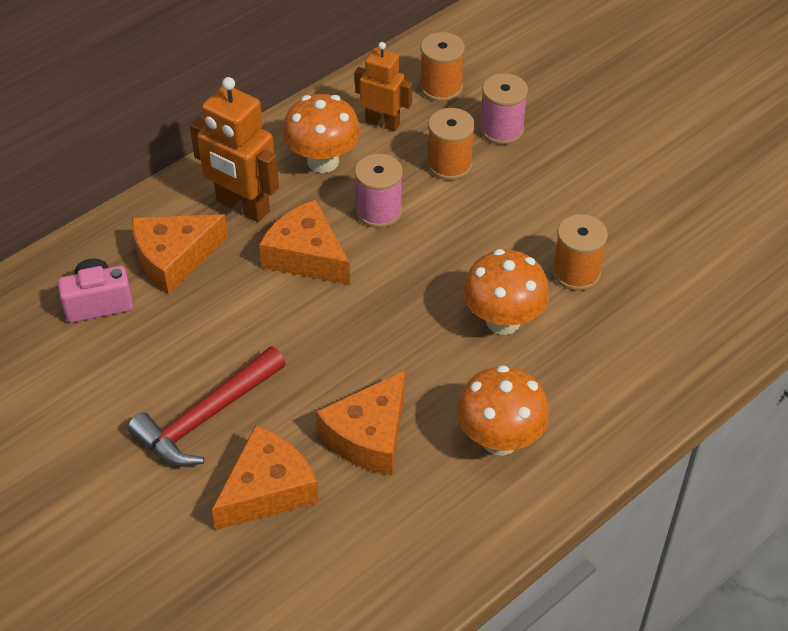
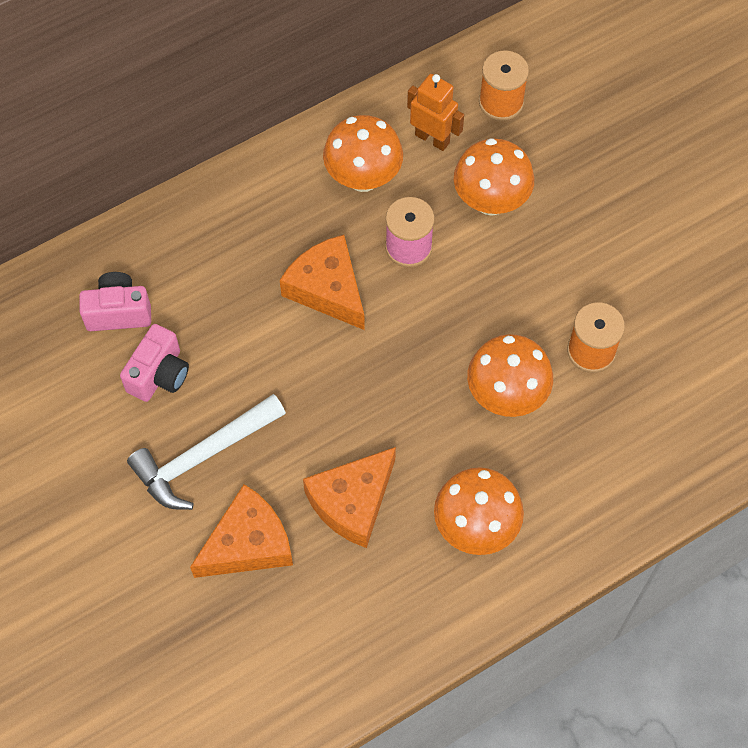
camera: 10 degrees right, 15 degrees up
red hammer [128,346,286,466] -> white hammer [127,394,286,510]
orange cheese [132,214,228,294] -> none
orange robot [189,77,279,222] -> none
orange spool [427,108,475,180] -> orange mushroom [454,138,535,216]
pink spool [480,73,528,145] -> none
none -> pink camera [120,324,189,402]

